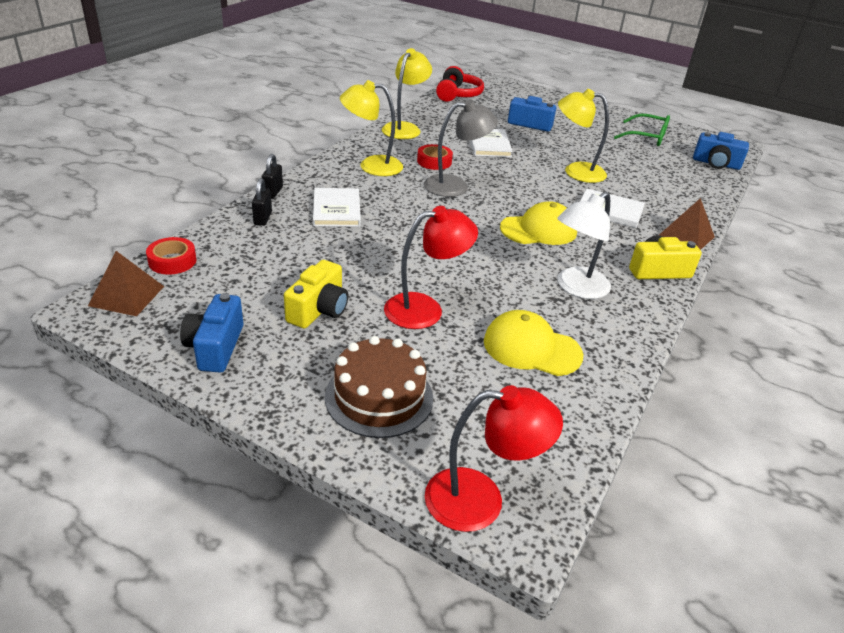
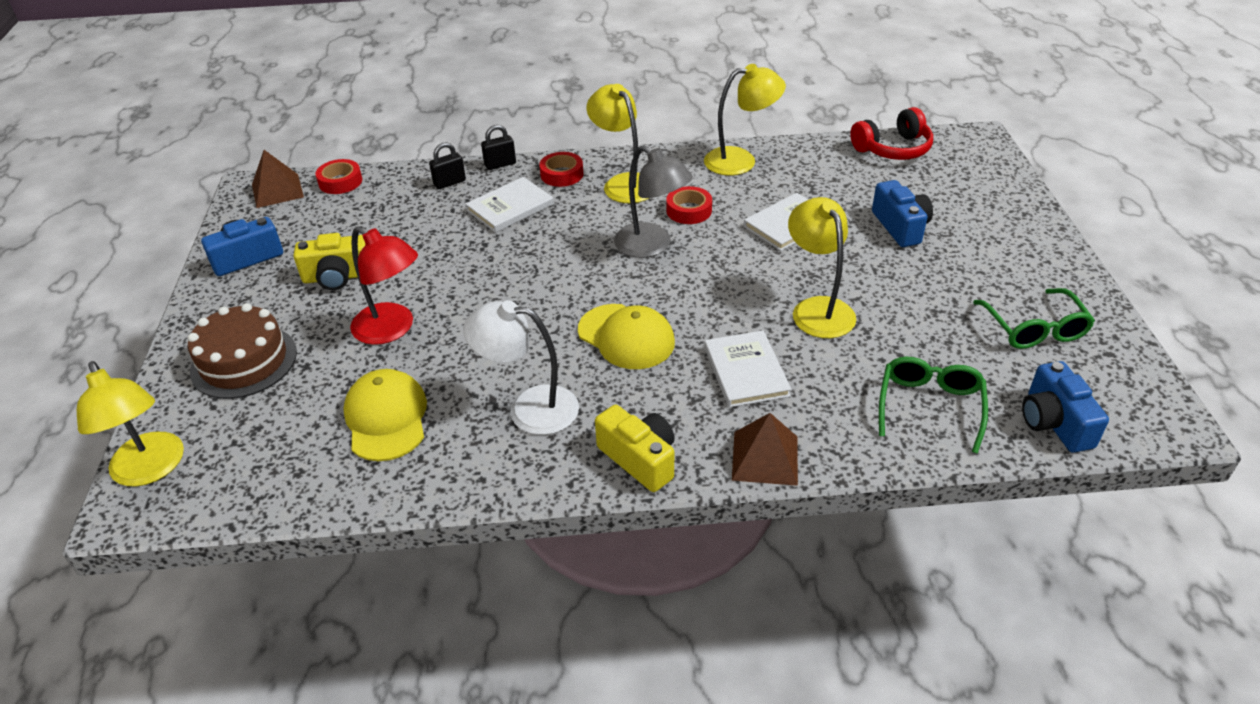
camera: 60 degrees right, 5 degrees up
red lamp [425,385,563,532] -> yellow lamp [77,361,184,486]
none -> red tape [539,152,583,187]
none -> green glasses [879,357,988,454]

